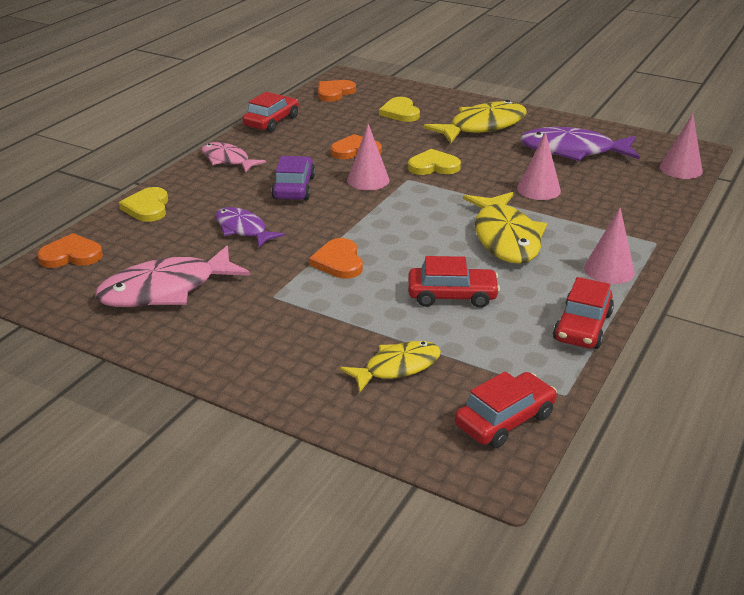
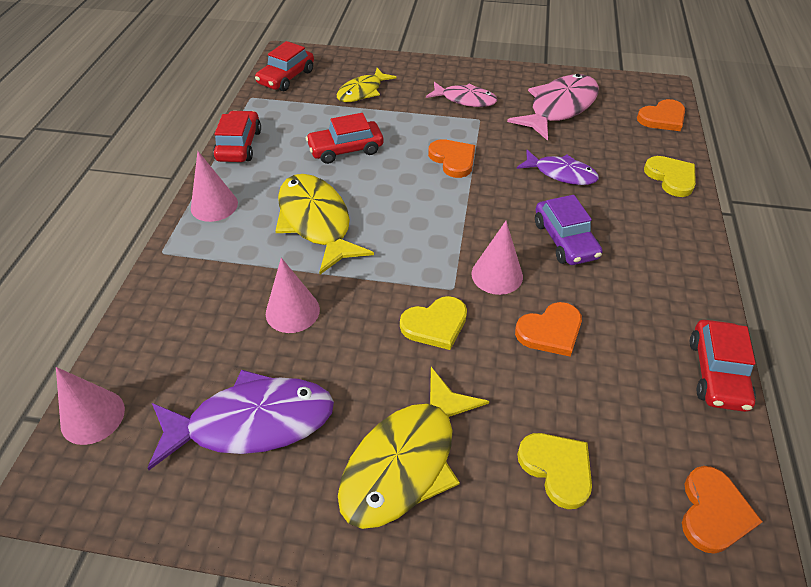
camera: 160 degrees right, 15 degrees up
pink fish [201,142,266,173] -> pink fish moved to [426,82,497,107]

